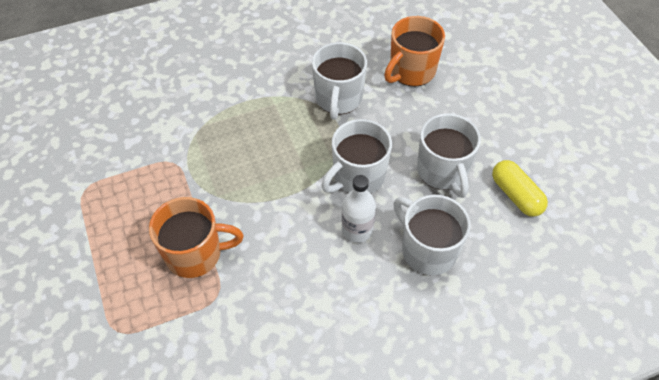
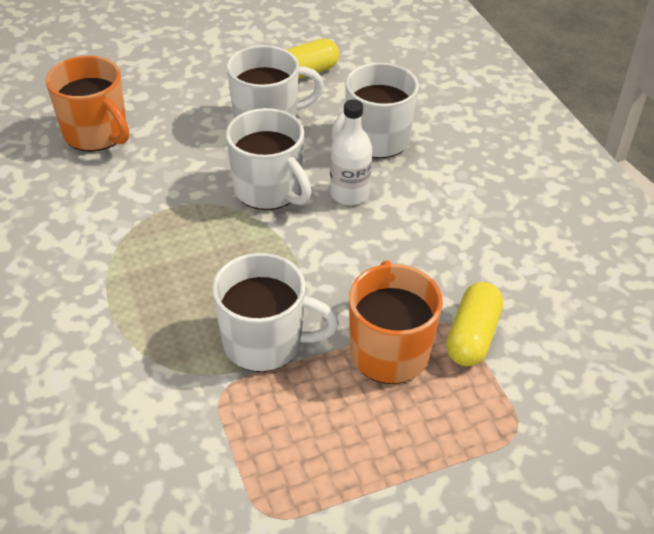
camera: 90 degrees left, 10 degrees down
white mug [312,42,367,120] -> white mug moved to [212,253,339,372]
none -> yellow capsule [446,282,503,366]

